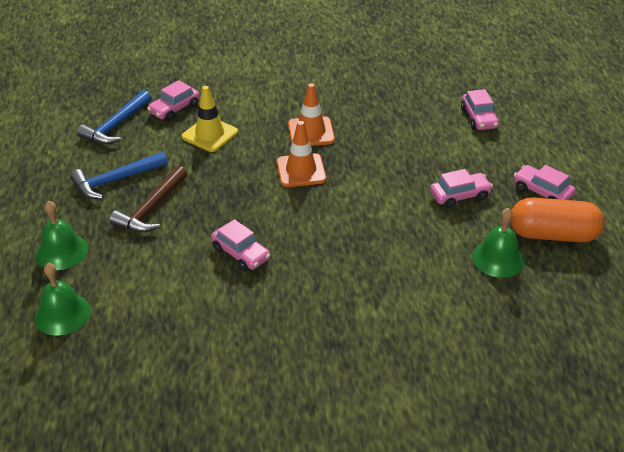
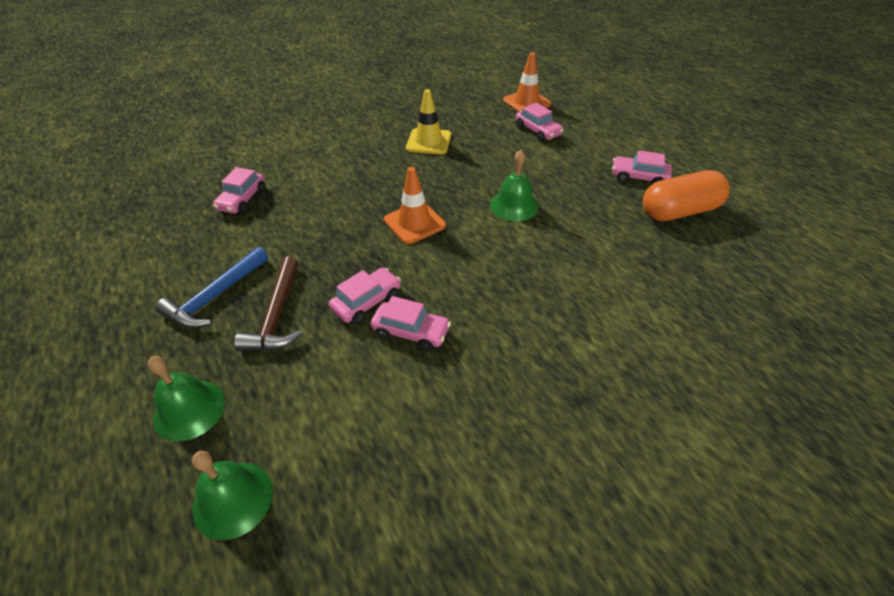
camera: 25 degrees left, 5 degrees up
blue hammer [77,90,152,144] -> none
yellow traffic cone [182,86,238,152] -> yellow traffic cone moved to [406,89,451,155]
orange traffic cone [288,83,335,146] -> orange traffic cone moved to [503,52,551,112]
pink car [430,169,493,208] -> pink car moved to [329,268,401,324]
green bell [472,208,525,278] -> green bell moved to [490,150,539,221]

